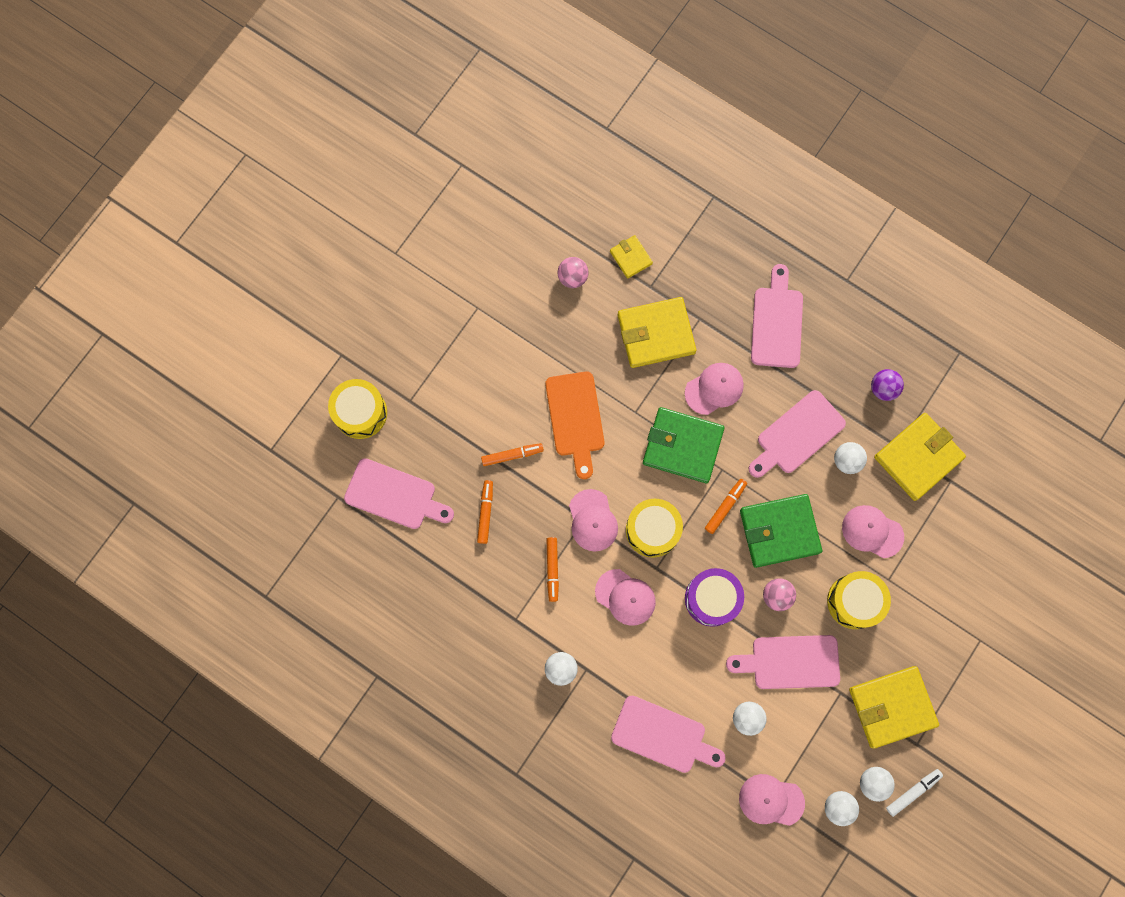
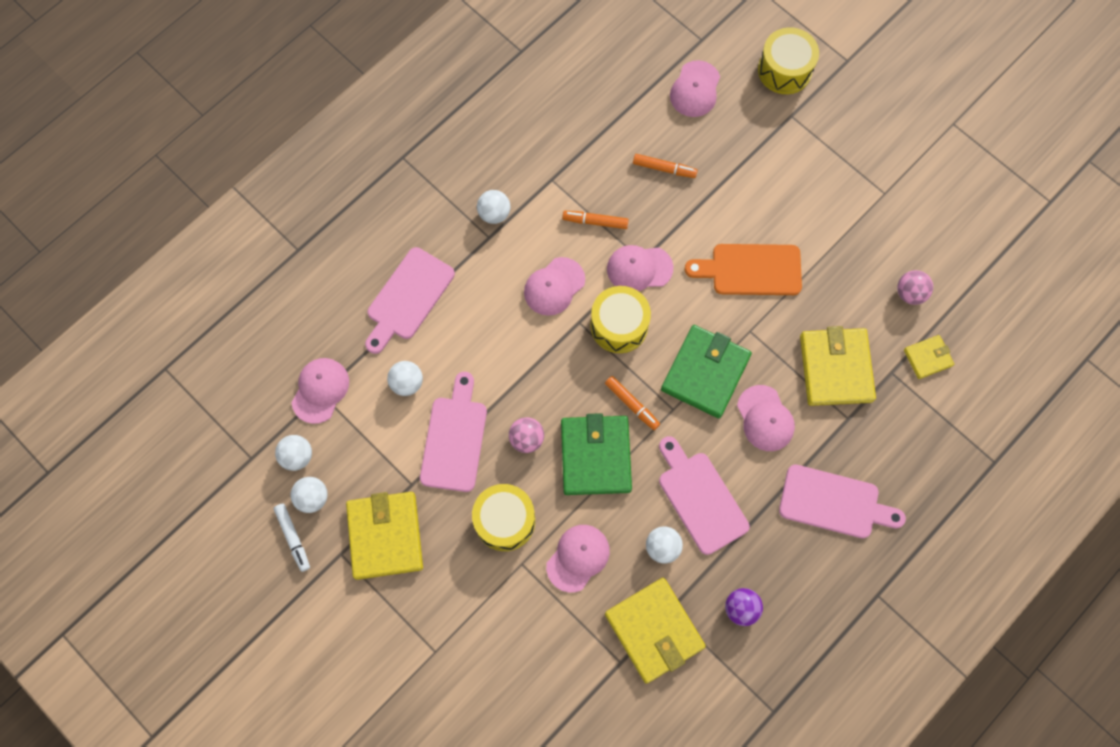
camera: 100 degrees right, 5 degrees down
pink cutting board [344,458,454,529] -> pink cap [670,60,720,117]
orange marker [481,443,544,466] -> none
purple drum [685,568,744,627] -> none

